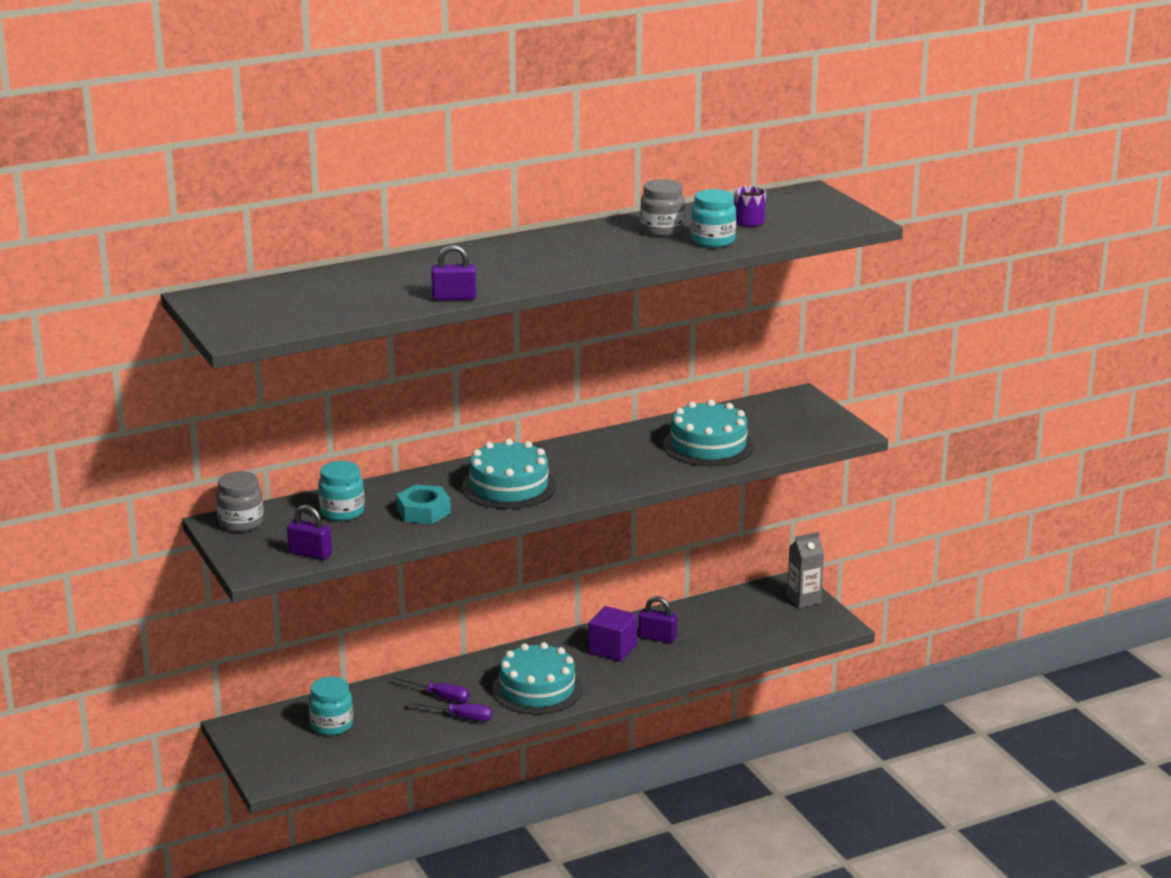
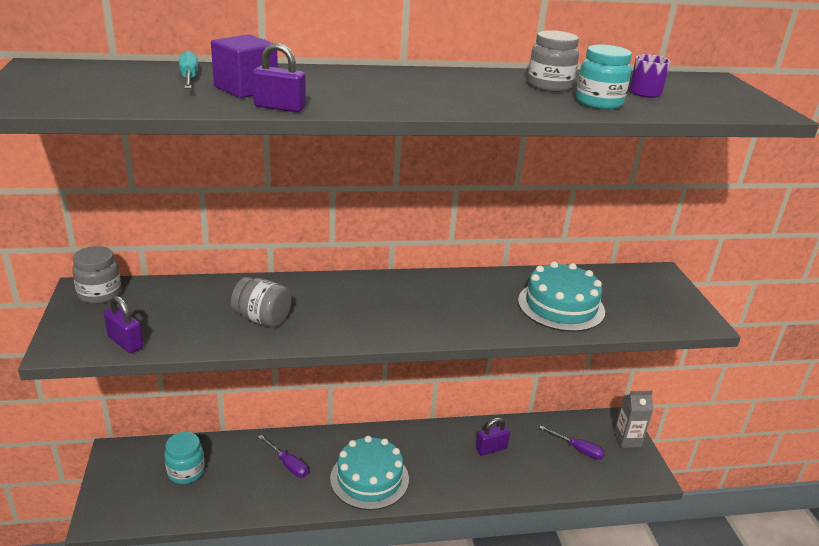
camera: 15 degrees right, 5 degrees up
turquoise jar [318,461,365,521] -> none
turquoise nut [396,485,451,524] -> grey jar [231,277,292,327]
purple screwdriver [409,701,493,721] -> purple screwdriver moved to [539,426,605,460]
turquoise cake [462,439,557,509] -> none
purple cube [589,606,637,662] -> purple cube moved to [211,34,278,98]
purple padlock [639,596,677,643] -> purple padlock turned 60 degrees counterclockwise [476,418,510,456]
none -> turquoise screwdriver [179,51,198,89]

